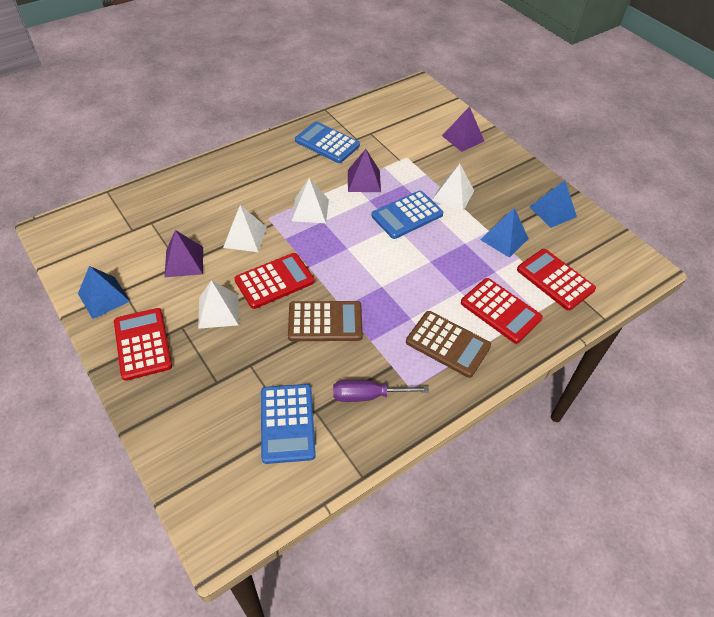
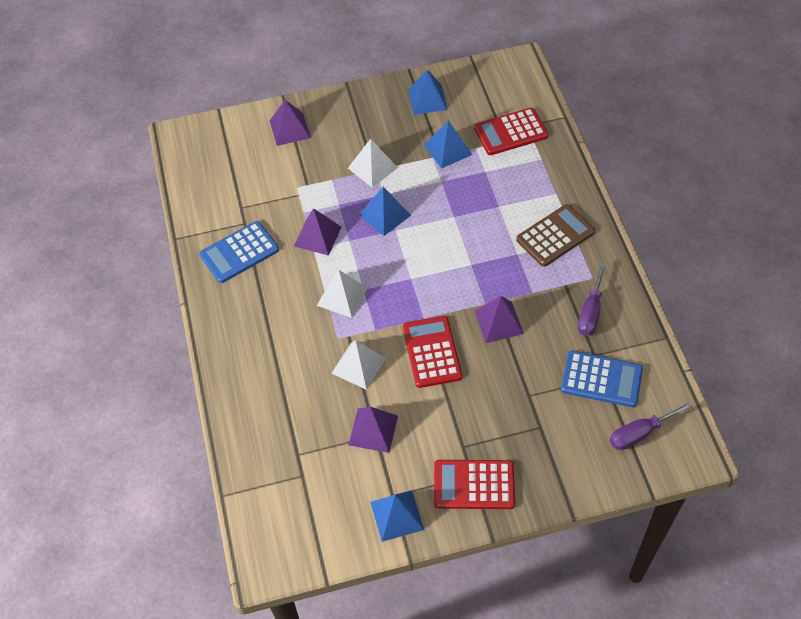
camera: 65 degrees left, 5 degrees up
white pyramid [198,280,239,329] -> none
brown calculator [288,301,363,341] -> purple pyramid [475,296,524,343]
blue calculator [371,191,443,239] -> blue pyramid [359,187,411,236]
red calculator [461,278,543,344] -> none
none -> purple screwdriver [610,401,693,450]

